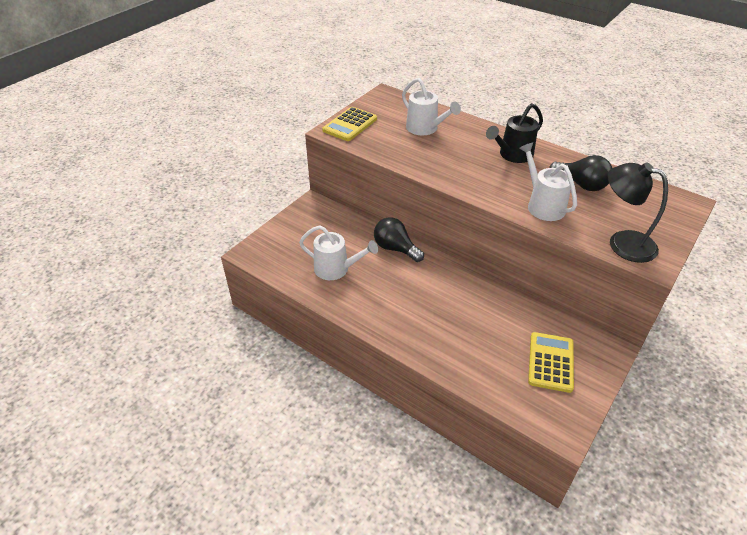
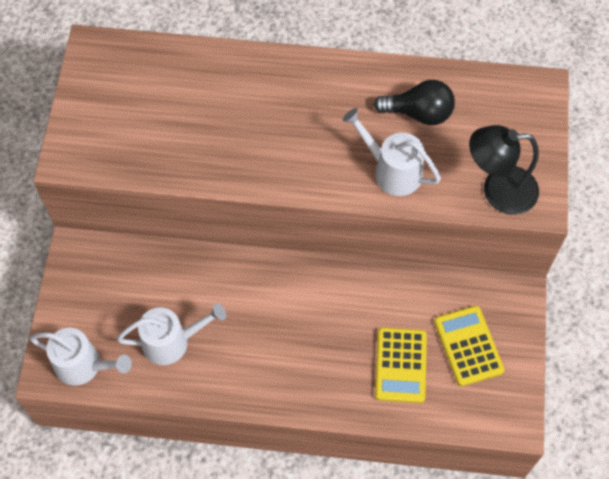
camera: 30 degrees left, 20 degrees up
yellow calculator [322,107,377,141] -> yellow calculator moved to [375,327,427,403]
black light bulb [374,217,424,262] -> none
white watering can [402,78,461,135] -> white watering can moved to [29,328,132,385]
black watering can [486,103,543,163] -> none

